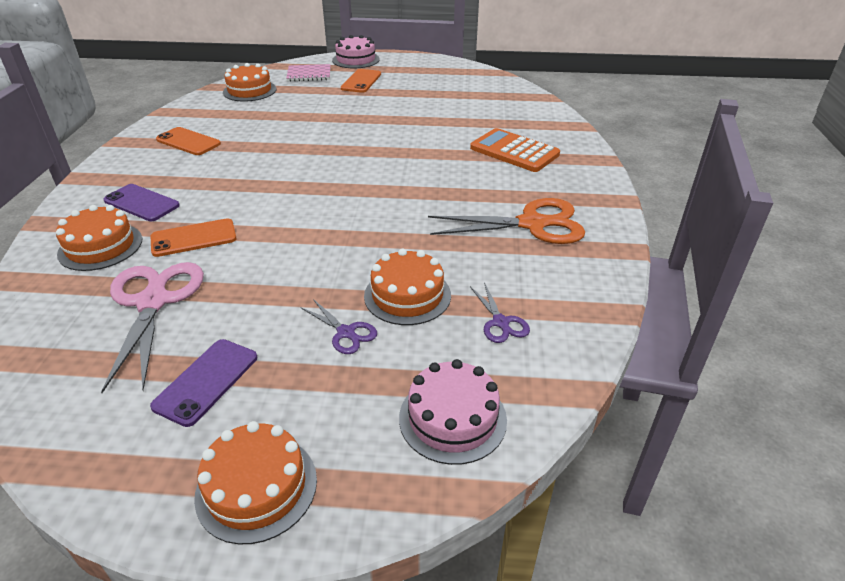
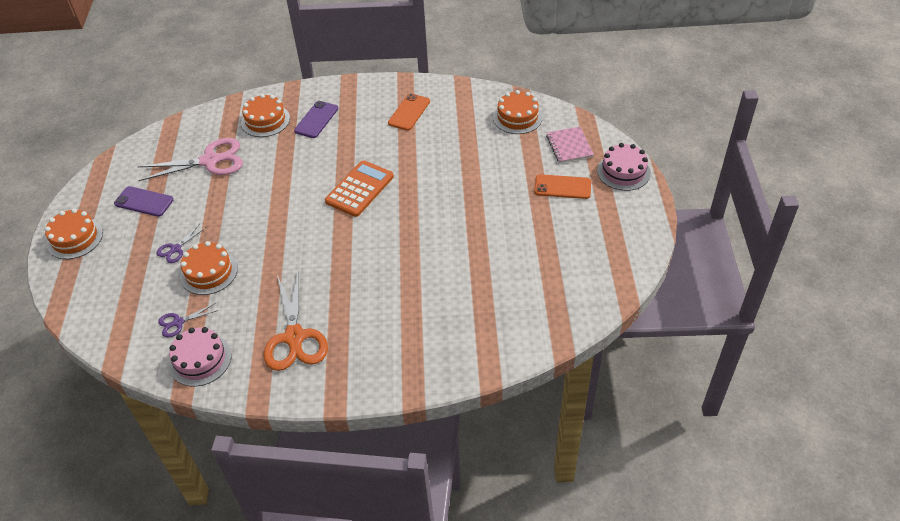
camera: 85 degrees right, 10 degrees up
orange phone [151,218,236,257] -> none
pink cake [399,359,507,465] -> pink cake moved to [169,327,231,387]
orange calculator [470,128,560,172] -> orange calculator moved to [325,160,394,217]

